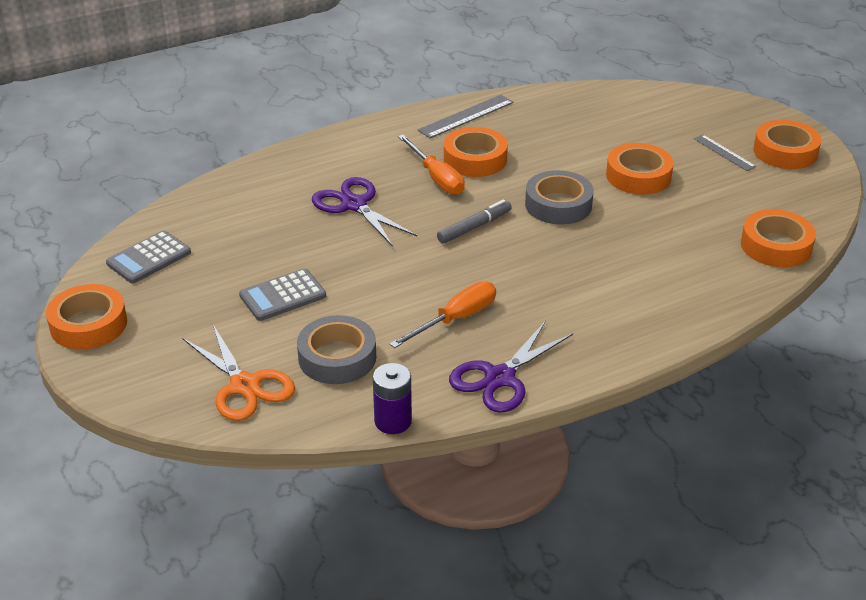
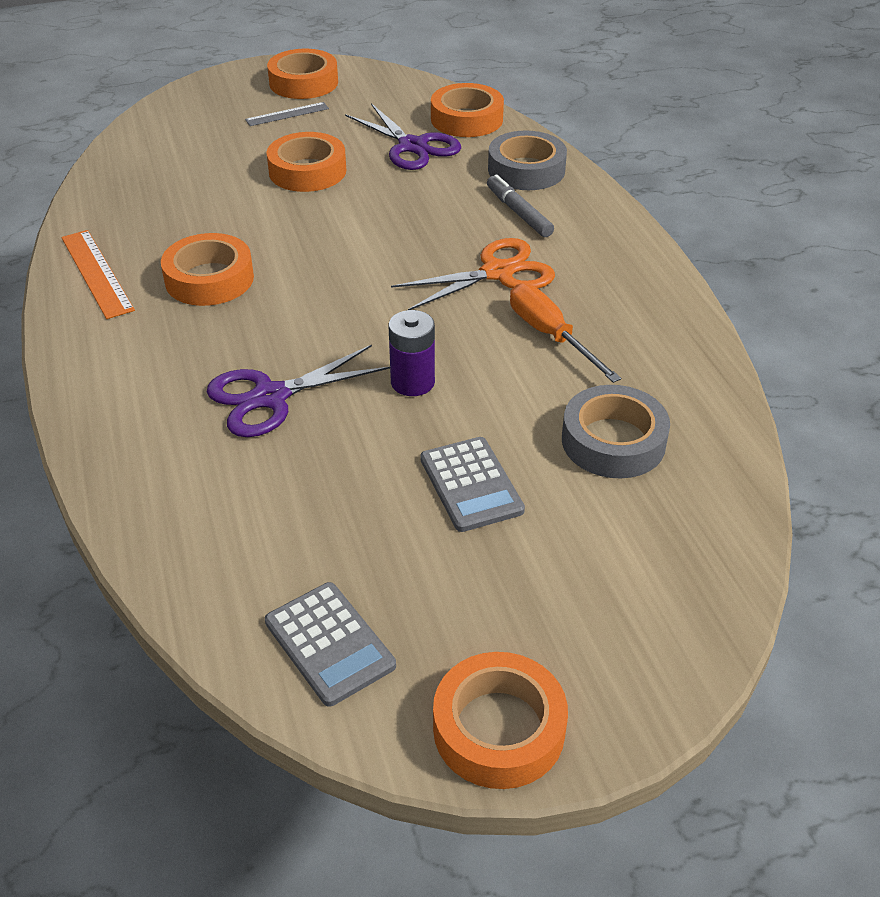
camera: 80 degrees left, 5 degrees up
orange scissors [183,325,295,421] -> orange scissors moved to [391,238,555,310]
purple battery [373,363,412,434] -> purple battery moved to [389,310,435,396]
orange screwdriver [398,134,465,195] -> none
grey ruler [418,95,514,138] -> orange ruler [61,230,135,319]
grey marker [437,200,512,244] -> grey marker moved to [487,174,554,237]
purple scissors [449,321,573,413] -> purple scissors moved to [345,103,461,170]
grey tape [525,170,594,225] -> grey tape moved to [488,131,567,190]

